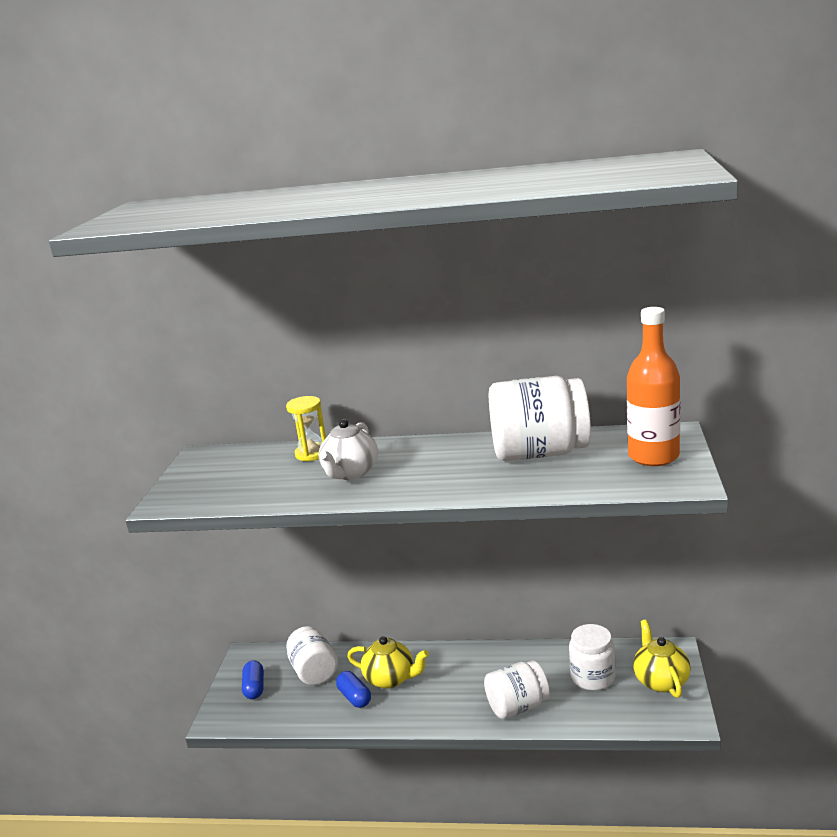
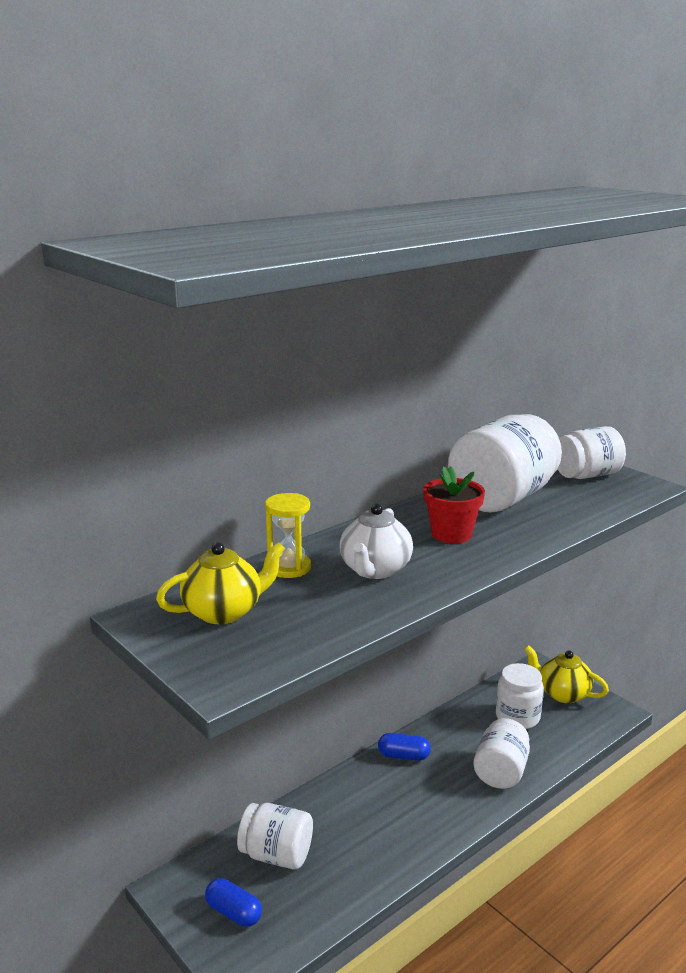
camera: 50 degrees left, 0 degrees up
white teapot [318,419,378,480] -> white teapot turned 45 degrees clockwise [340,504,413,579]
blue capsule [336,671,371,708] -> blue capsule moved to [378,733,431,761]
yellow teapot [347,636,429,689] -> yellow teapot moved to [156,542,285,624]
orange bottle [627,307,680,466] -> white jar [558,426,626,479]
none -> red flower pot [423,466,485,543]

